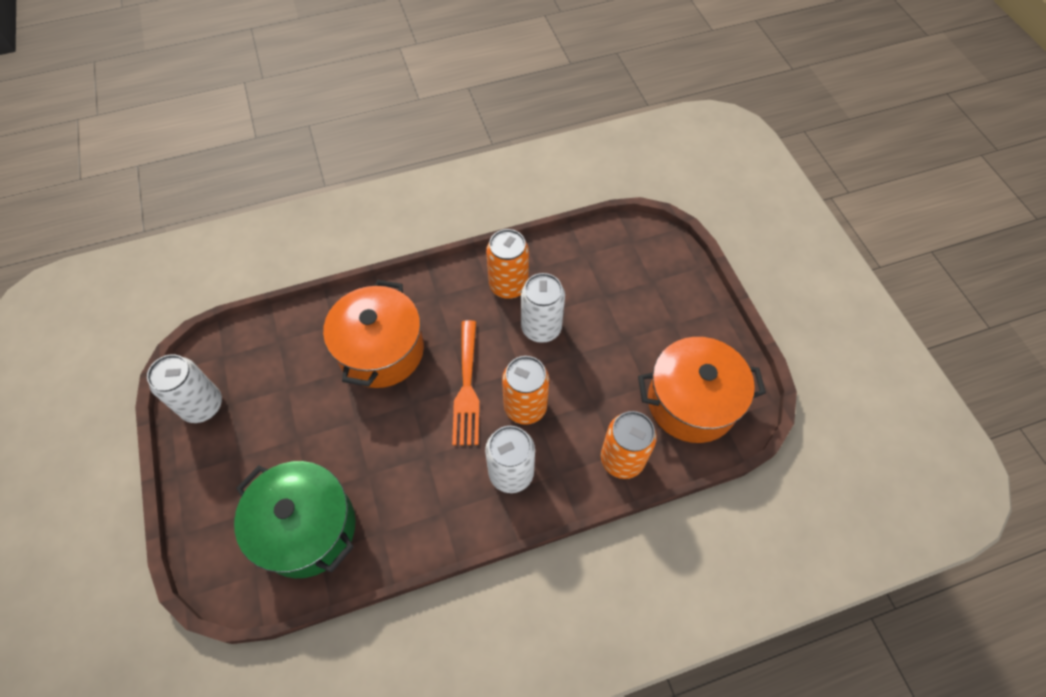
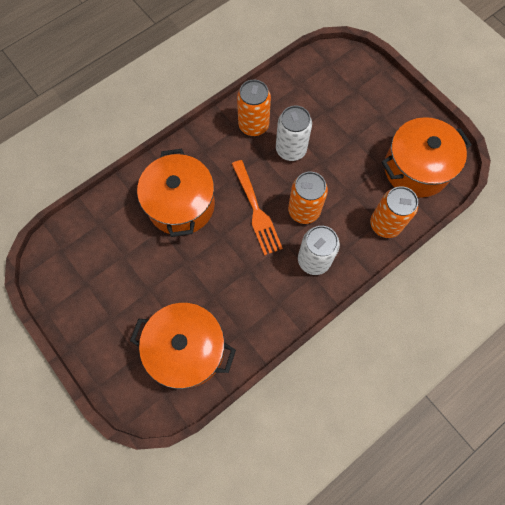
camera: 20 degrees left, 10 degrees up
white can [147,354,222,423] -> none
green pot [234,461,356,578] -> orange pot [130,303,236,389]

